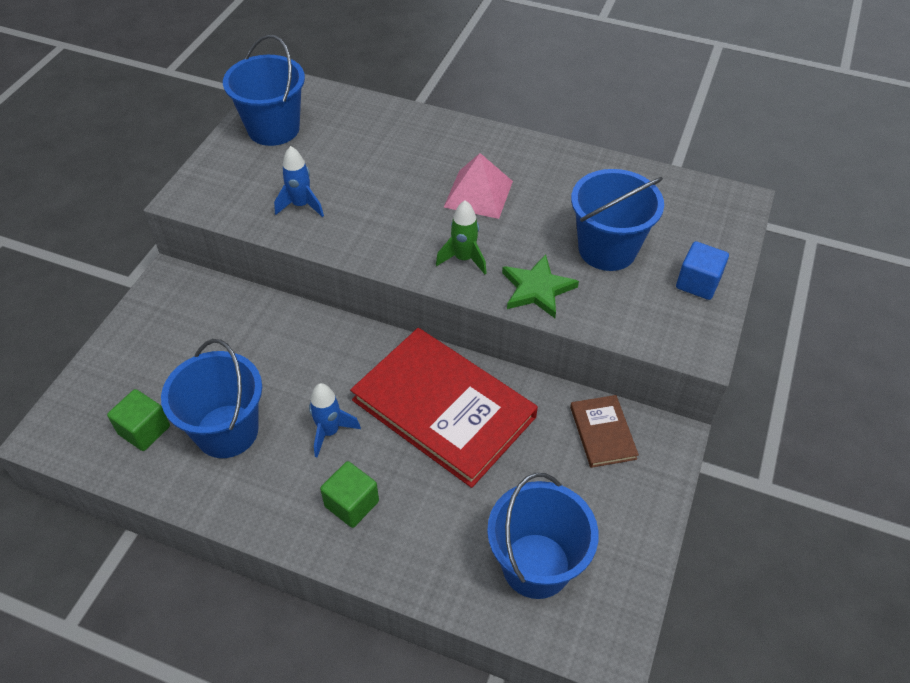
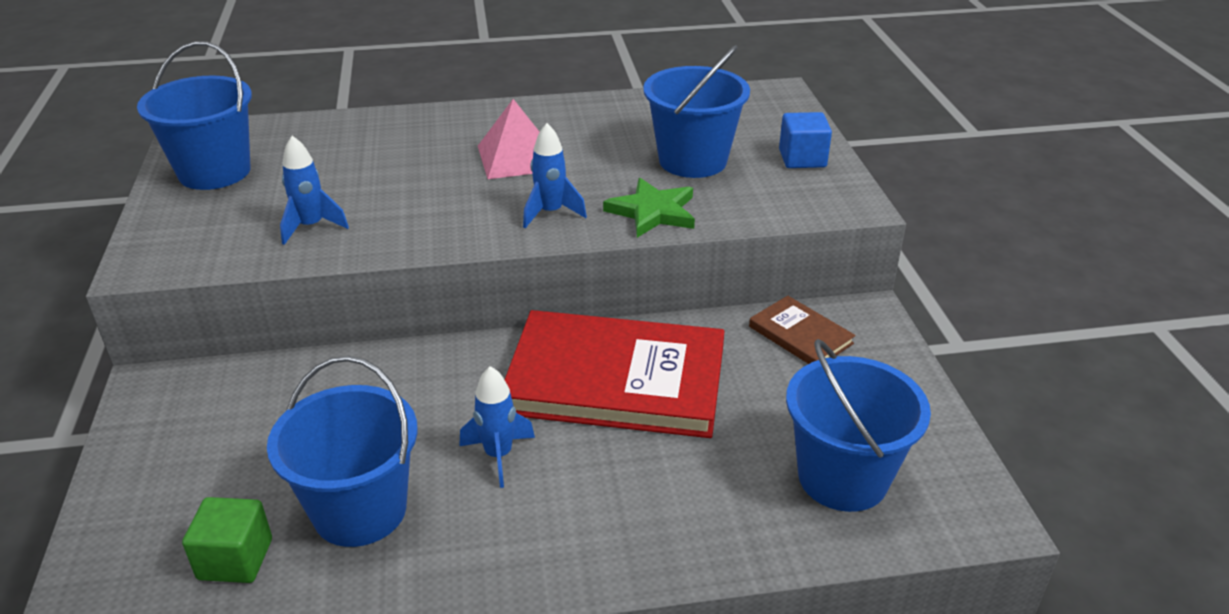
camera: 30 degrees left, 15 degrees down
green cube [320,461,379,528] -> none
green rocket [436,200,487,274] -> blue rocket [523,123,587,228]

